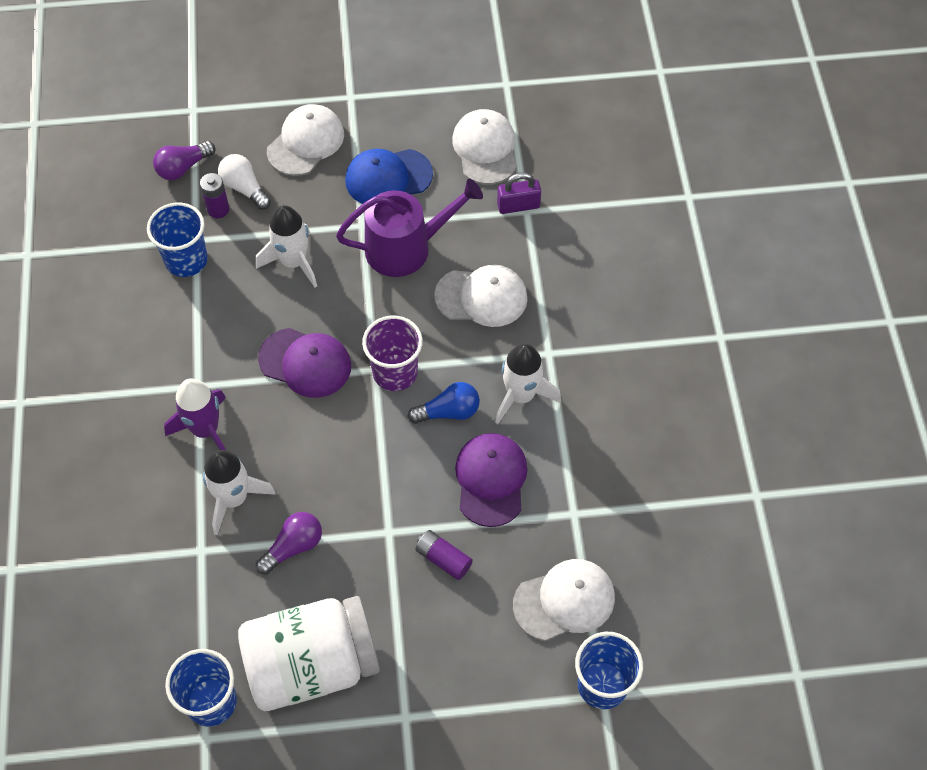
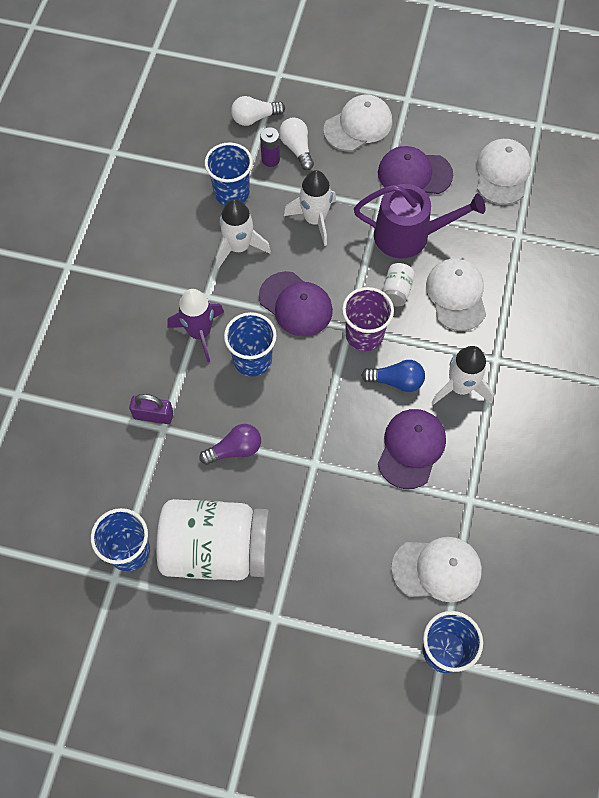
camera: 20 degrees right, 5 degrees up
purple light bulb [153,141,215,180] -> white light bulb [231,96,285,126]
white rocket [203,450,276,535] -> white rocket moved to [216,199,271,269]
blue cap [345,149,433,204] -> purple cap [378,146,453,194]
purple battery [415,530,473,580] -> none
white cap [434,265,528,327] -> white cap turned 120 degrees counterclockwise [426,258,486,331]
purple padlock [497,173,541,214] -> purple padlock moved to [129,394,174,424]
none -> blue cup [224,312,277,377]
none -> white jar [383,263,415,307]

